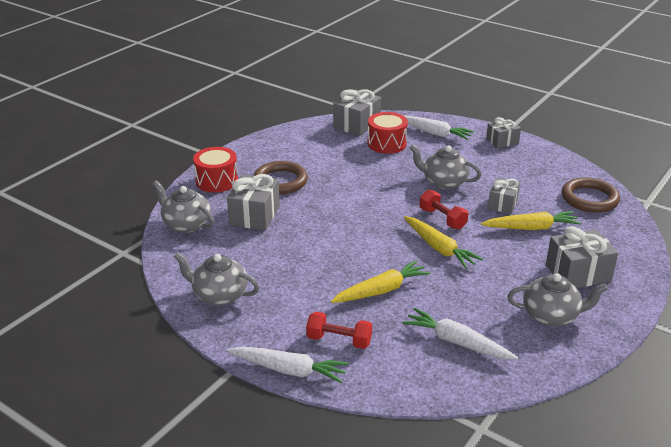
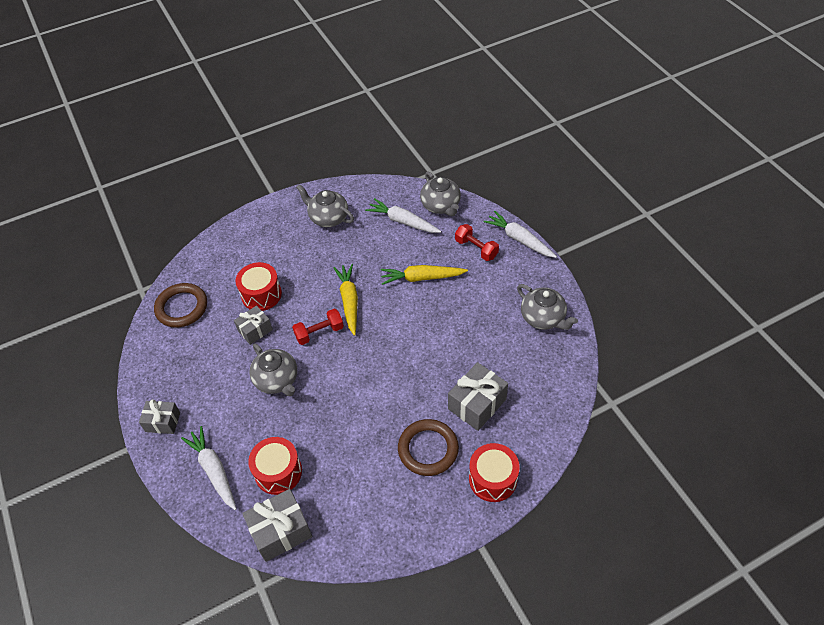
camera: 150 degrees left, 20 degrees up
grey teapot [153,180,214,233] -> grey teapot moved to [420,171,461,216]
white carrot [403,308,518,359] -> white carrot turned 150 degrees clockwise [365,198,441,233]
red dumbbell [420,189,468,229] -> red dumbbell turned 75 degrees clockwise [292,309,344,345]
yellow carrot [481,211,581,230] -> red drum [236,262,282,311]
grey gift [546,226,618,288] -> none

